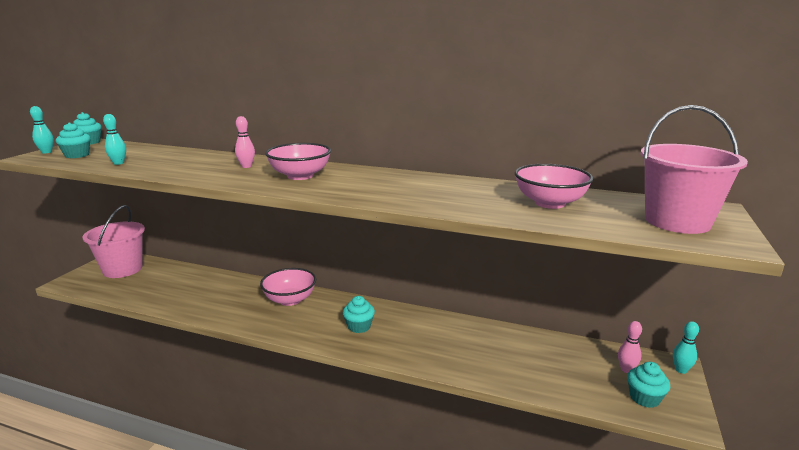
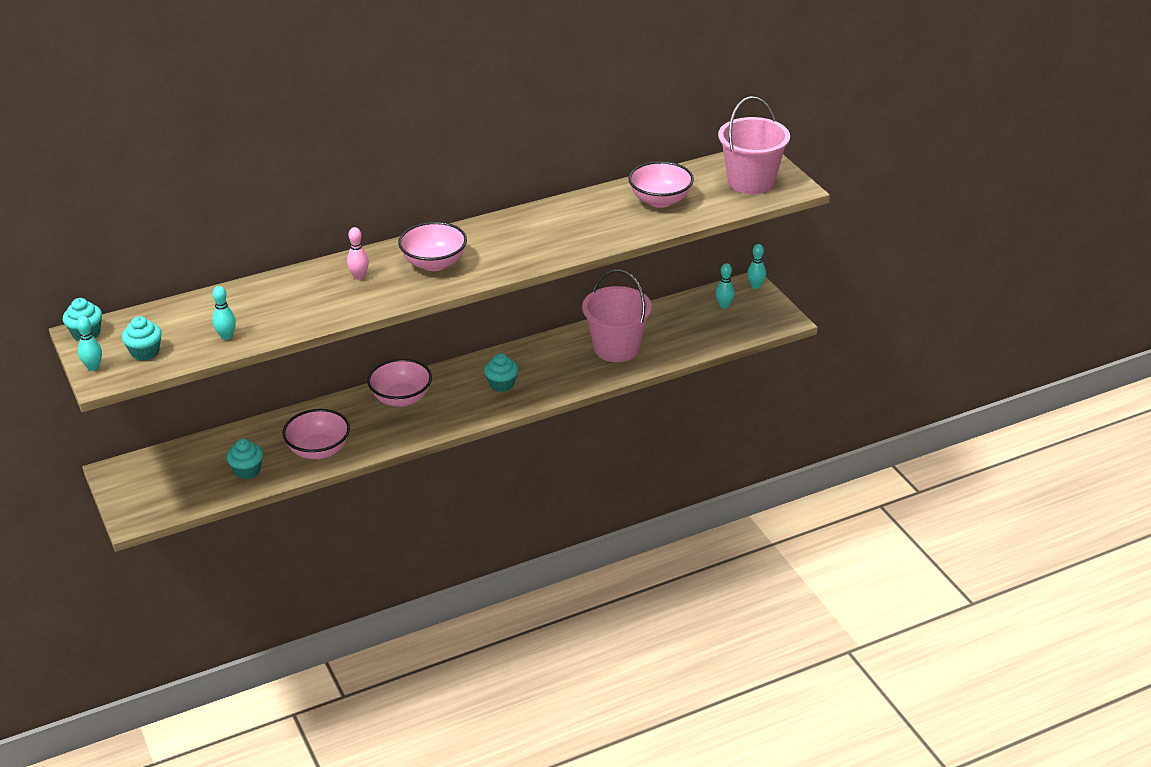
camera: 45 degrees left, 15 degrees up
pink bucket [82,205,145,278] -> pink bucket moved to [582,269,652,362]
pink bowling pin [618,321,642,373] -> turquoise bowling pin [716,263,735,308]
turquoise cupcake [627,362,670,408] -> turquoise cupcake moved to [227,439,263,479]
none -> pink bowl [282,409,350,459]

